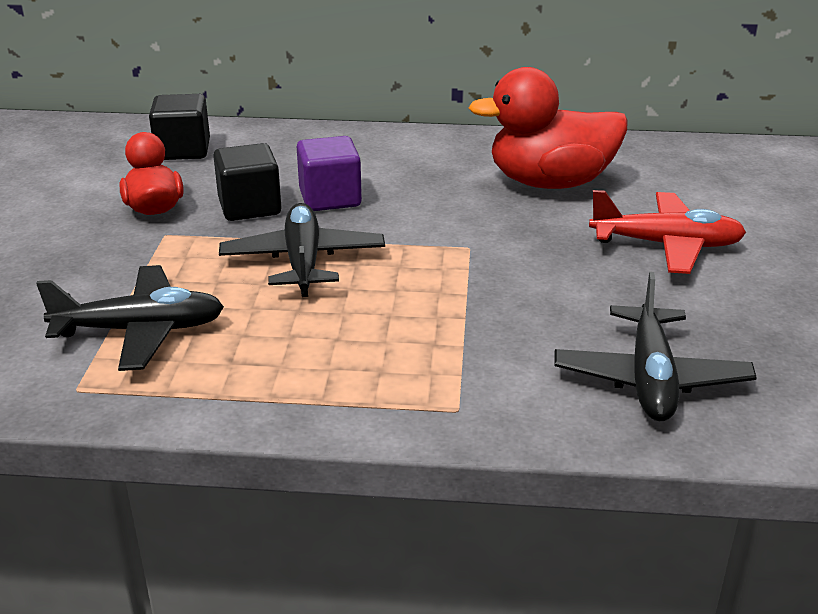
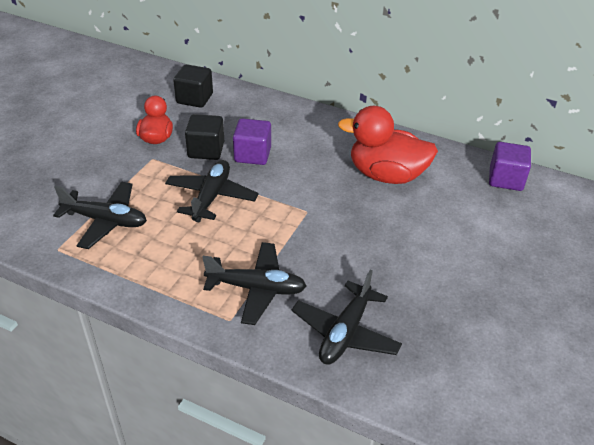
camera: 20 degrees right, 10 degrees up
red plane [589,190,746,274] -> none
none -> black plane [202,242,306,325]
none -> purple cube [489,142,531,191]

